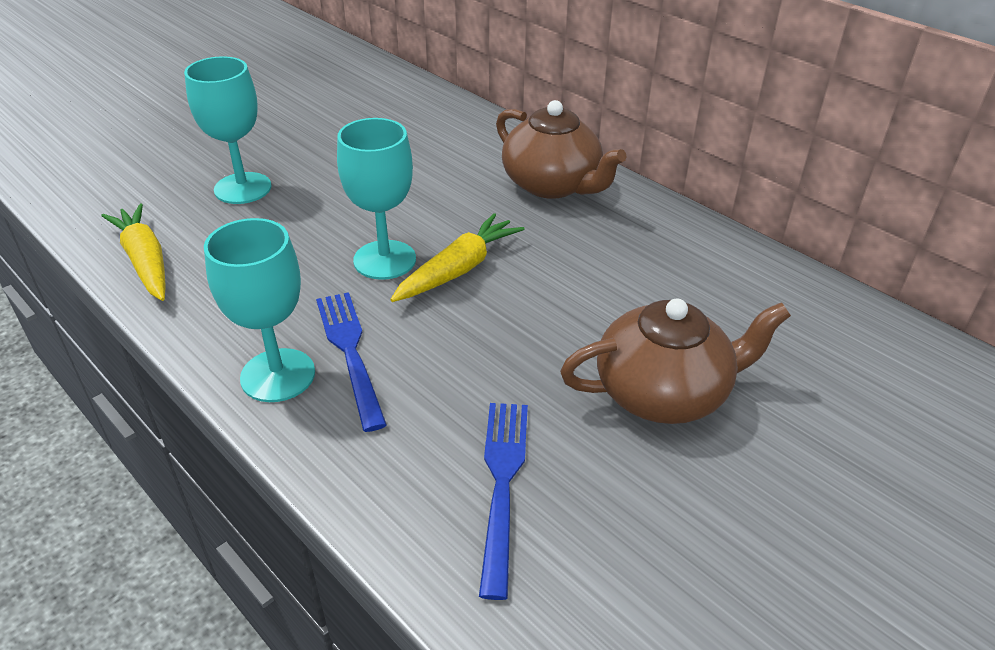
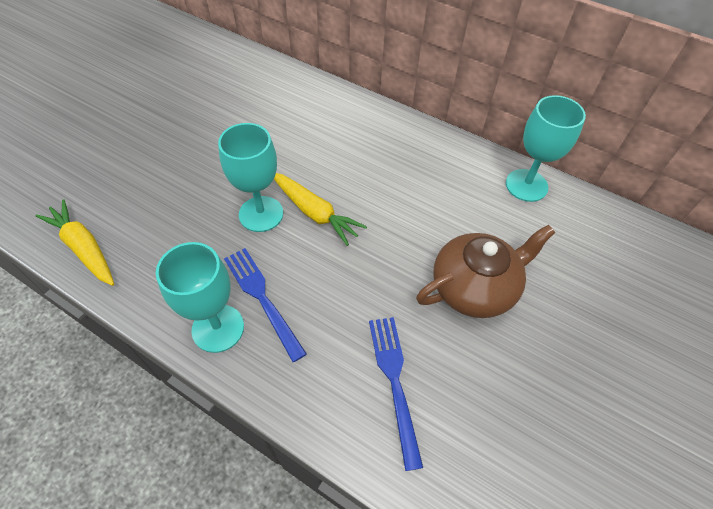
camera: 15 degrees left, 15 degrees up
turquoise goblet [184,56,272,204] -> turquoise goblet moved to [506,95,586,202]
yellow carrot [390,213,524,302] -> yellow carrot turned 105 degrees clockwise [274,173,367,246]
brown teapot [496,100,626,199] -> none

